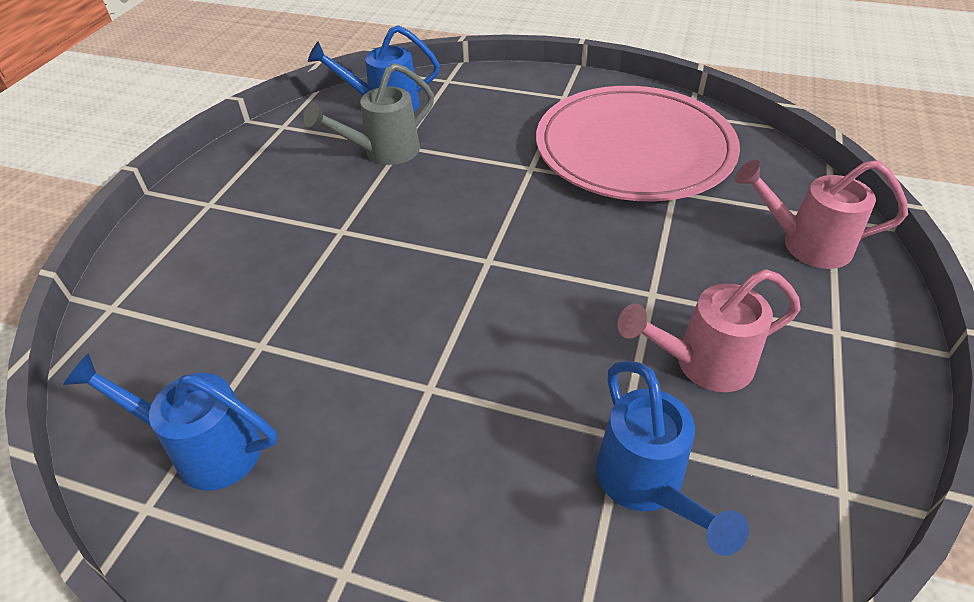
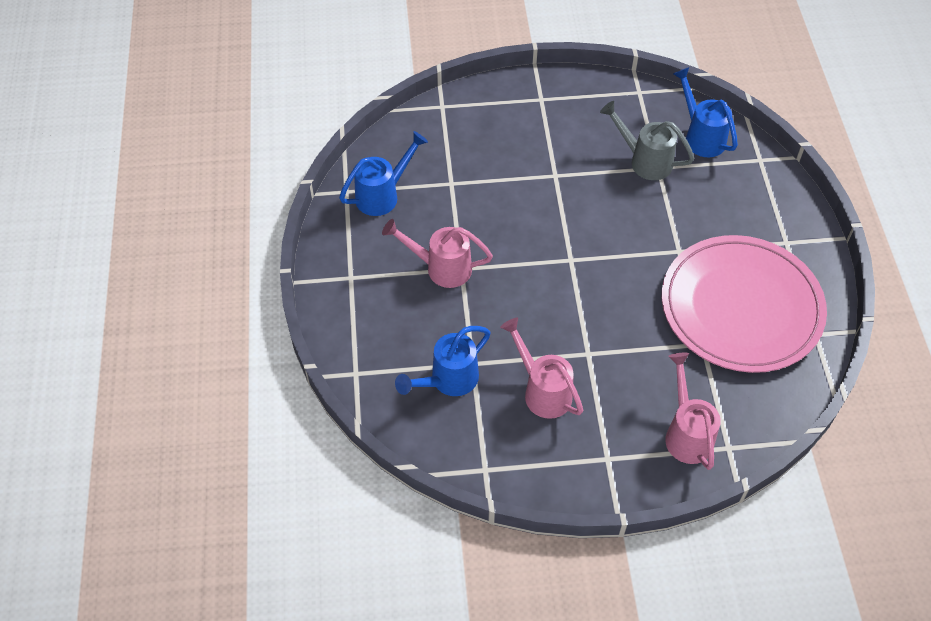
camera: 65 degrees right, 10 degrees up
blue watering can [63,353,277,491] -> blue watering can turned 60 degrees clockwise [339,131,428,216]
none -> pink watering can [382,219,493,288]

